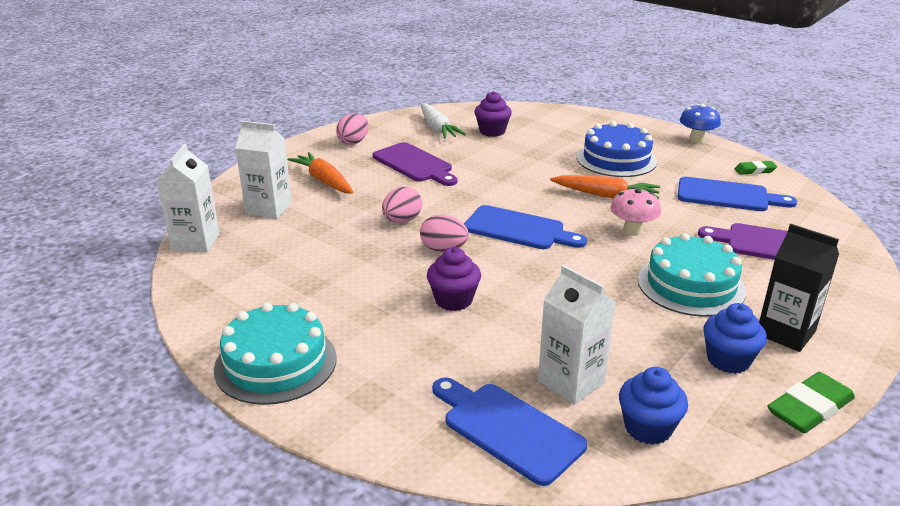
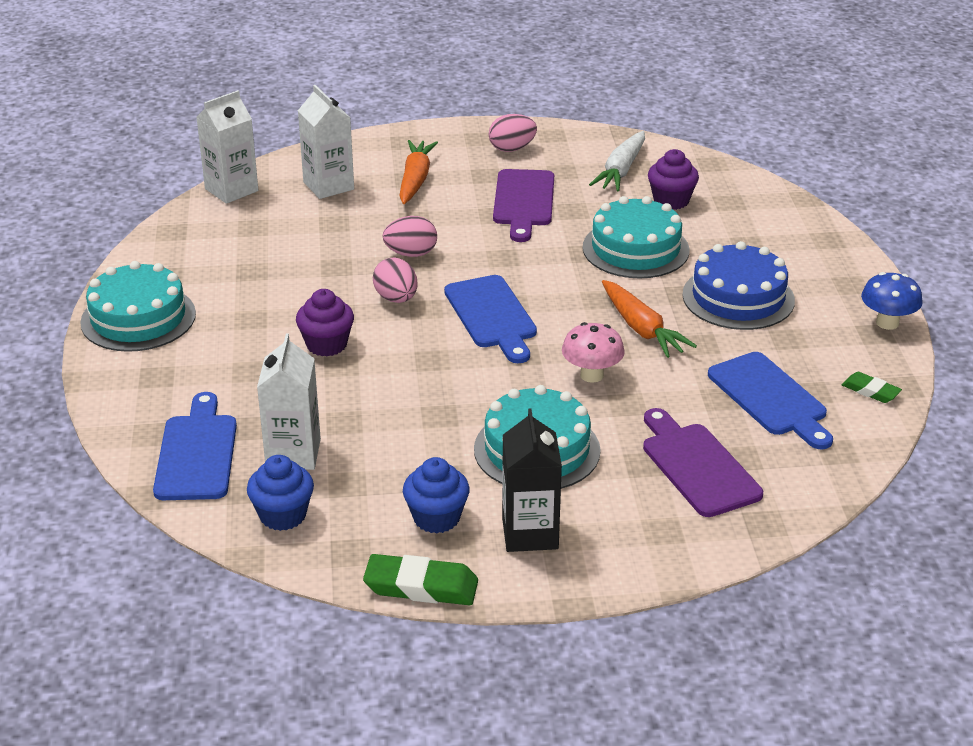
camera: 45 degrees right, 5 degrees up
none -> turquoise cake [583,196,689,279]

